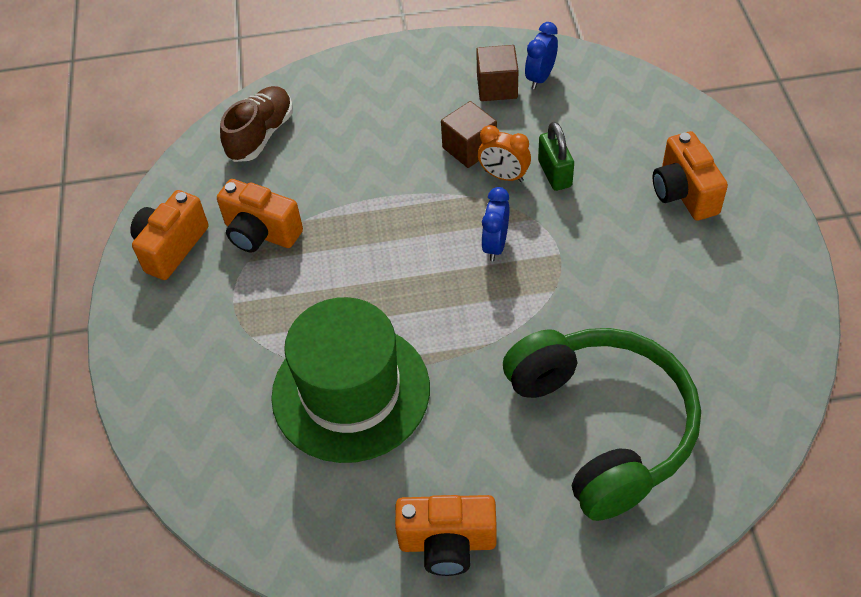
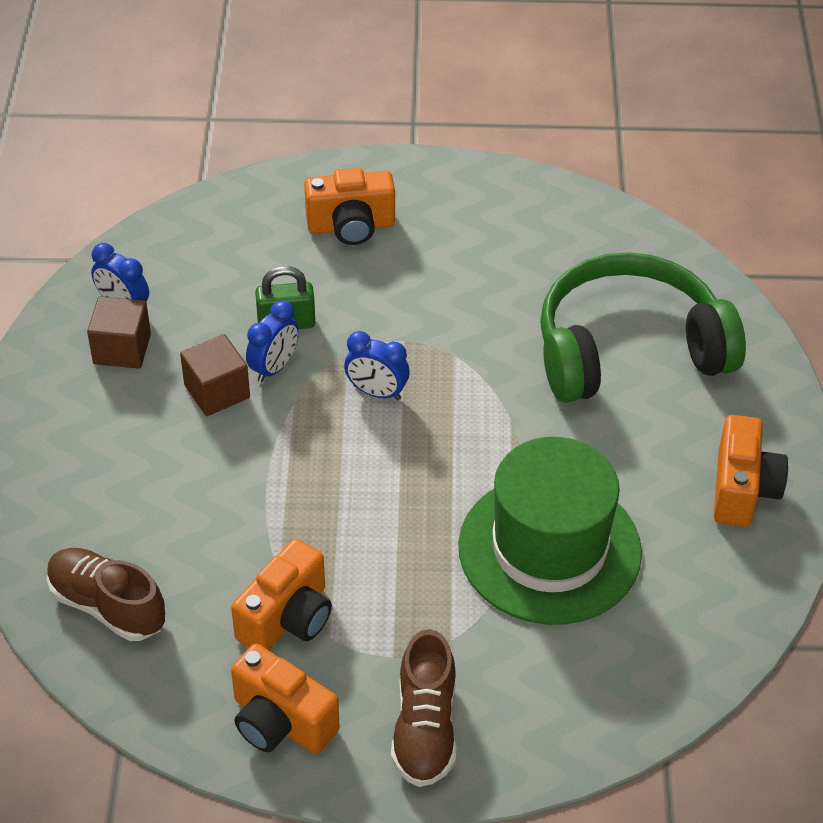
camera: 85 degrees left, 5 degrees down
orange clock [478,125,531,182] -> blue clock [246,300,299,382]
none -> brown shoe [391,629,457,787]

